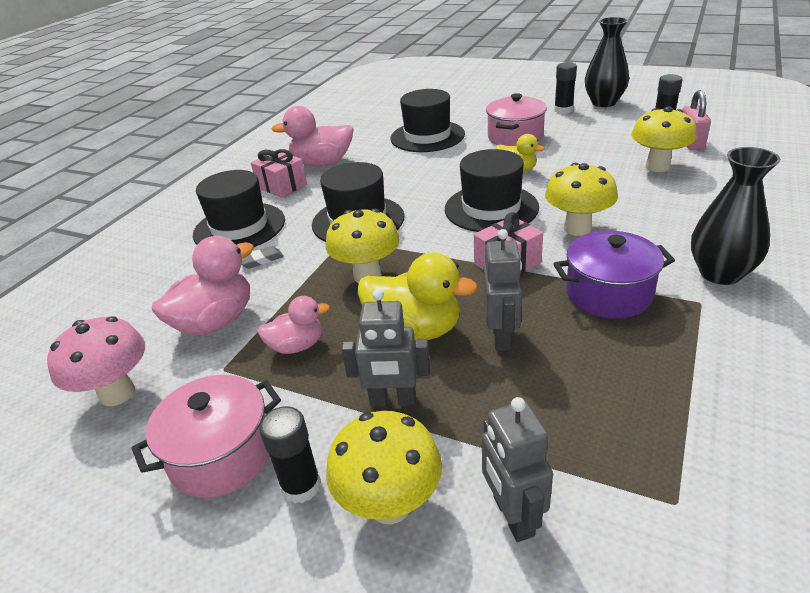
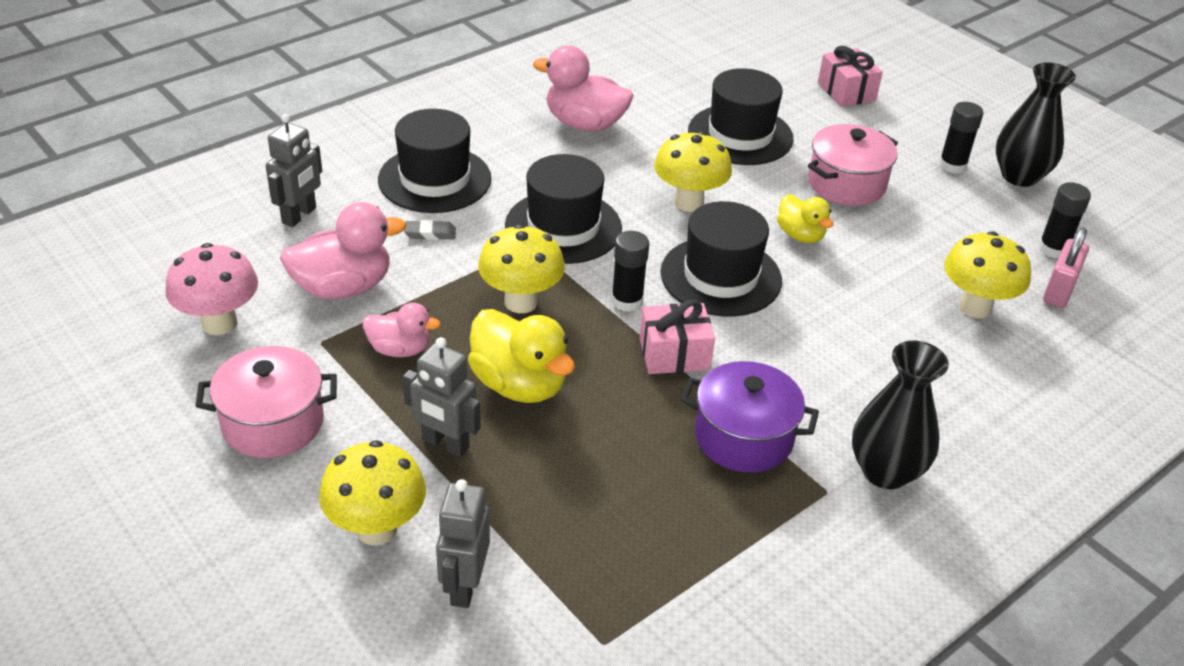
camera: 20 degrees right, 5 degrees up
pink gift [251,149,307,198] -> pink gift moved to [818,46,883,107]
black glue stick [259,406,321,504] -> black glue stick moved to [611,231,649,312]
grey robot [484,229,522,351] -> grey robot moved to [266,114,322,227]
yellow mushroom [545,163,618,236] -> yellow mushroom moved to [654,131,732,212]

